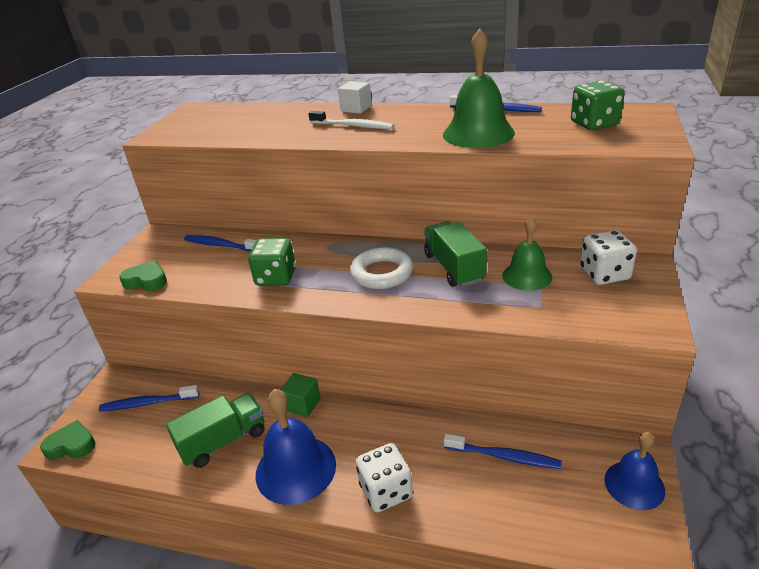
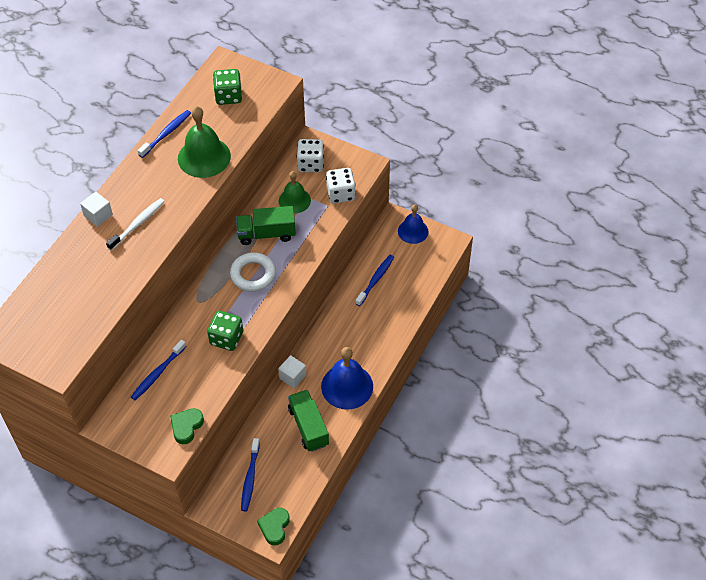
camera: 80 degrees left, 20 degrees up
green cube [281,373,321,417] -> white cube [278,355,306,388]
white dice [356,443,413,512] -> white dice moved to [326,168,356,203]

